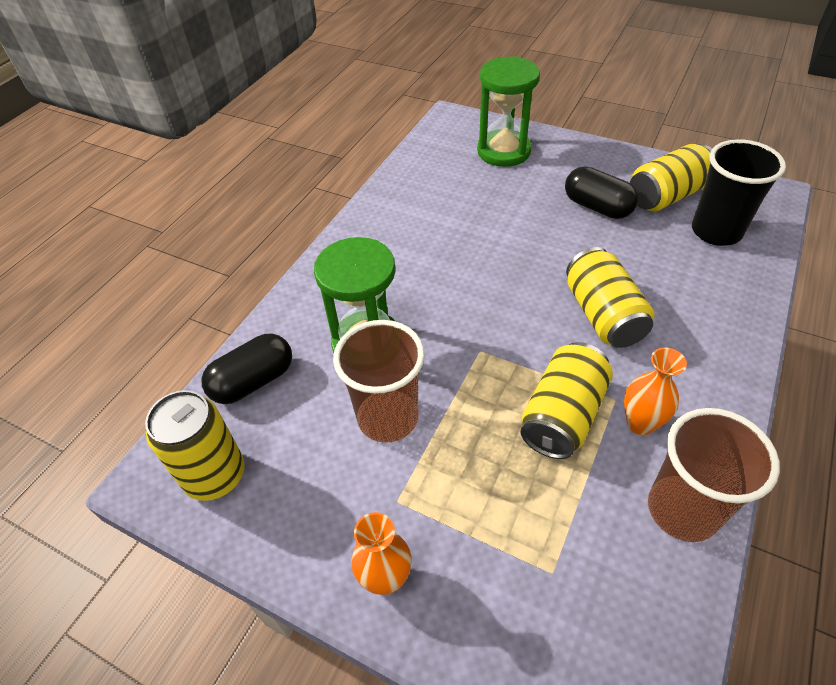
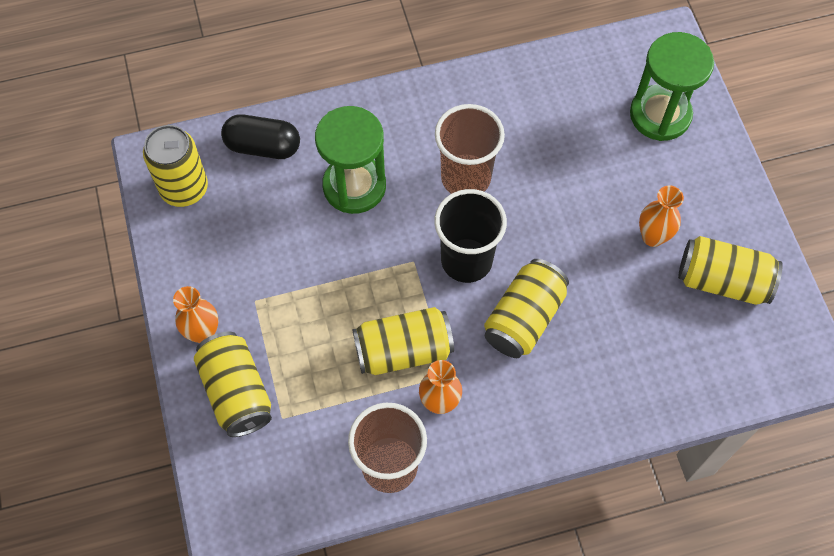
camera: 45 degrees right, 15 degrees up
brown cup [333,320,425,443] -> brown cup moved to [435,104,505,194]
black capsule [565,166,638,219] -> orange vase [639,185,684,247]
black cup [692,139,786,246] -> black cup moved to [434,189,507,283]
none -> yellow can [194,331,272,437]

